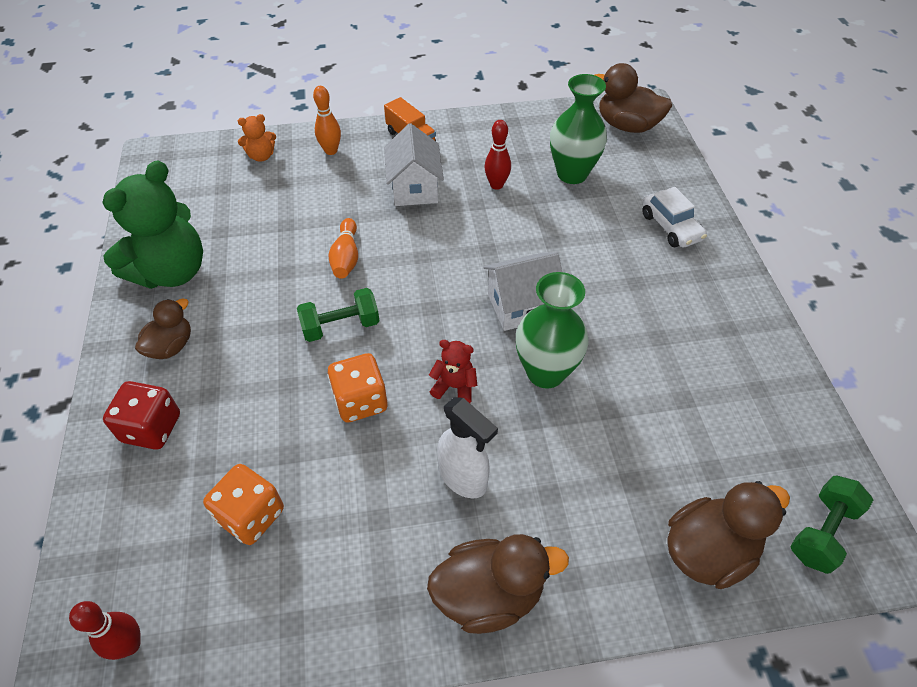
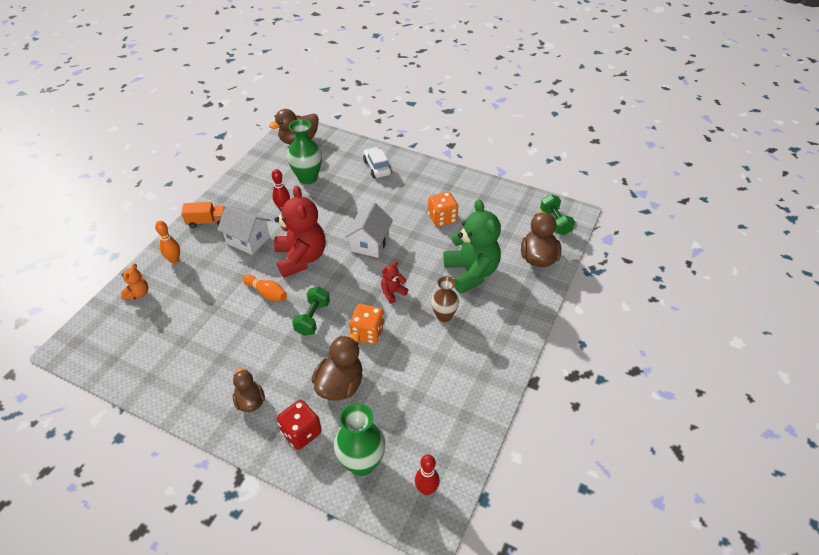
camera: 55 degrees left, 5 degrees down
green teddy bear [102,161,203,289] -> green teddy bear moved to [443,199,501,294]
orange dice [203,464,284,545] -> orange dice moved to [428,192,458,227]
brown duck [427,534,569,634] -> brown duck moved to [312,333,362,401]
white spray bottle [438,397,498,498] -> brown vase [431,276,459,322]
green vase [516,272,588,389] -> green vase moved to [334,403,385,476]
white car [642,187,707,248] -> white car turned 120 degrees counterclockwise [363,147,392,178]
none -> red teddy bear [274,186,325,278]

